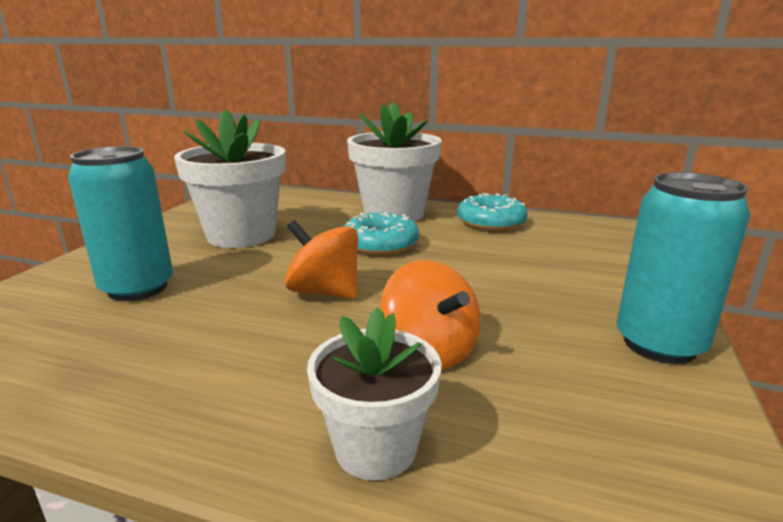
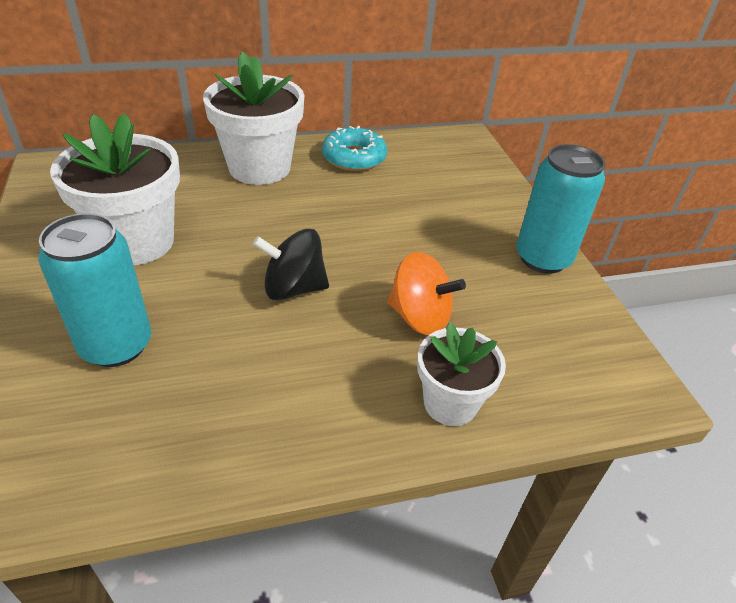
camera: 35 degrees left, 20 degrees up
orange spinning top [285,220,358,299] -> black spinning top [253,229,329,300]
turquoise donut [344,212,419,255] -> none

